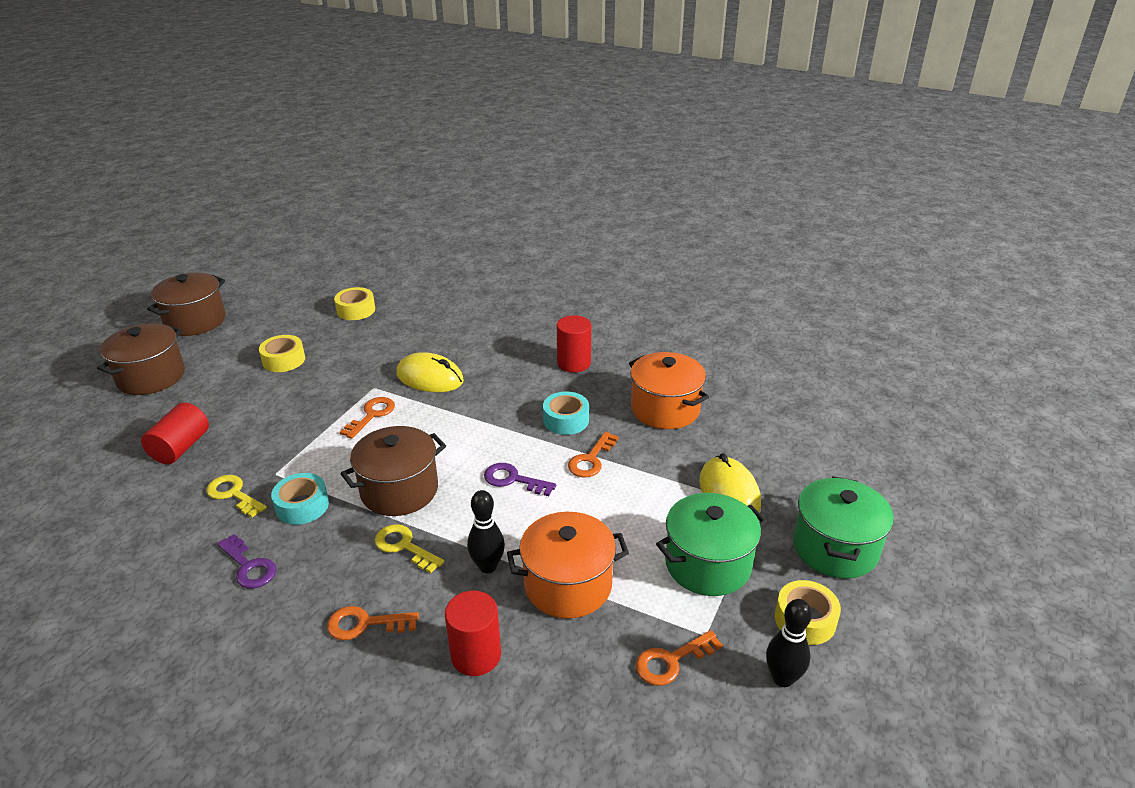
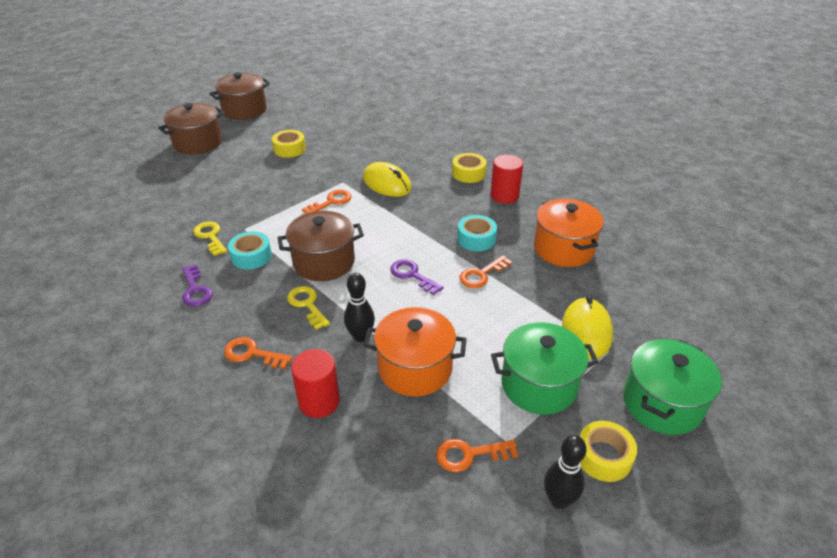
camera: 20 degrees right, 5 degrees up
red cylinder [141,402,209,464] -> none
yellow tape [334,287,375,320] -> yellow tape moved to [452,153,487,183]

